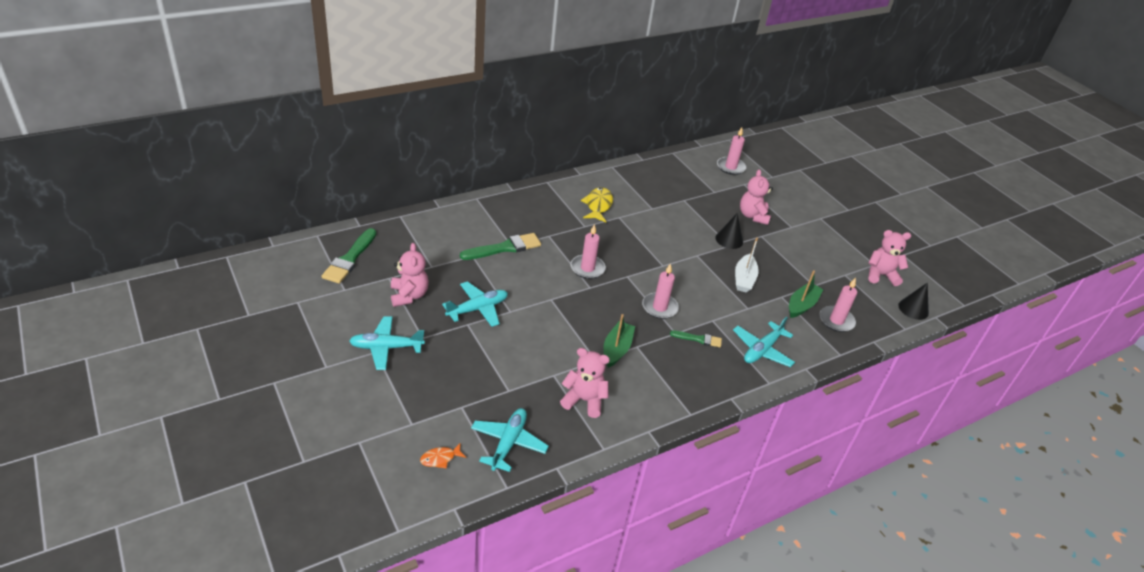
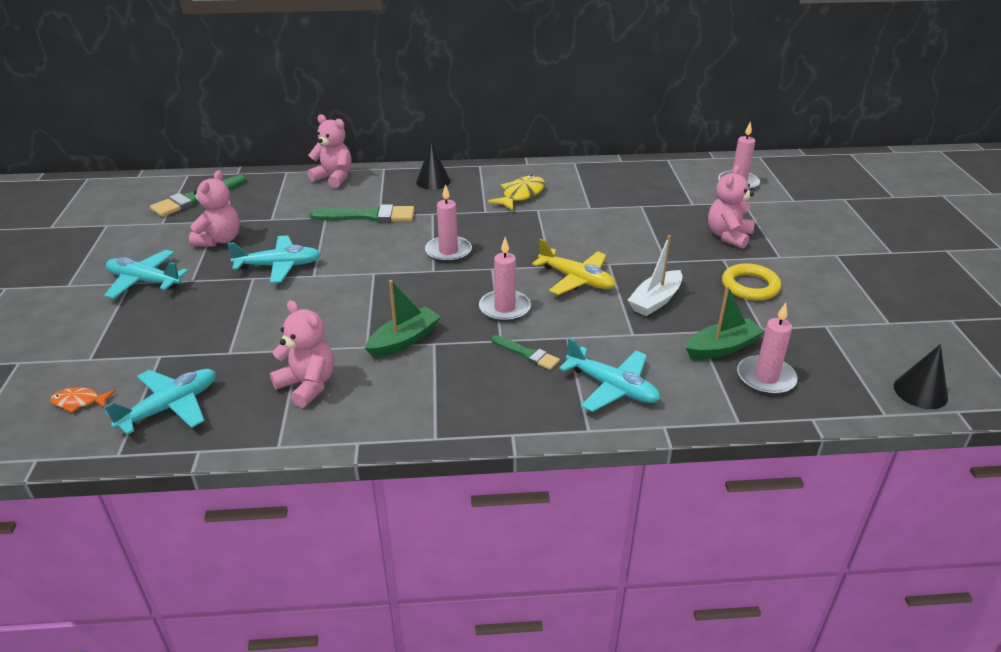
camera: 30 degrees right, 5 degrees down
black cone [716,213,743,249] -> black cone moved to [416,143,451,190]
turquoise plane [733,316,795,367] -> turquoise plane turned 120 degrees counterclockwise [559,338,661,412]
pink teddy bear [868,230,911,286] -> pink teddy bear moved to [307,114,352,188]
none -> yellow plane [532,239,615,295]
none -> yellow ring [722,263,781,301]

